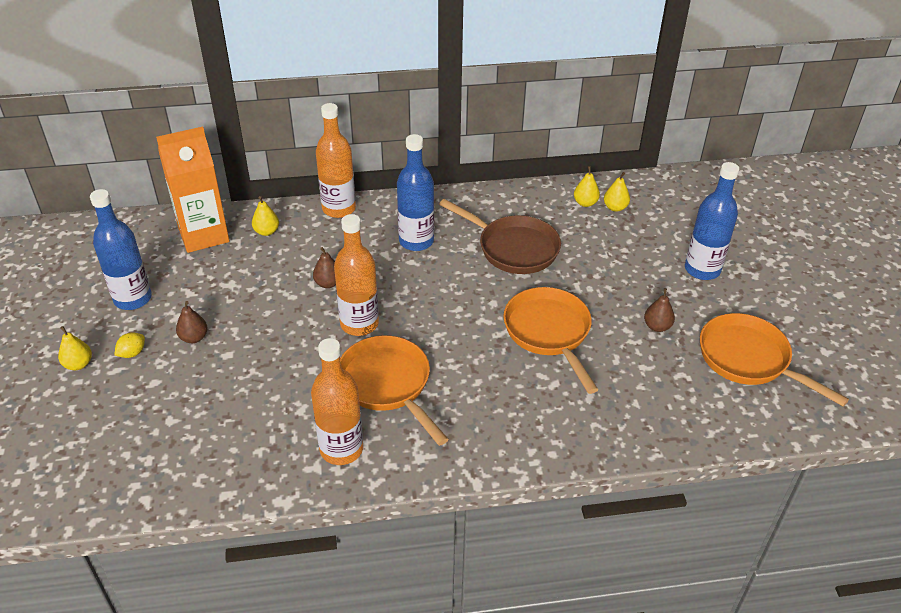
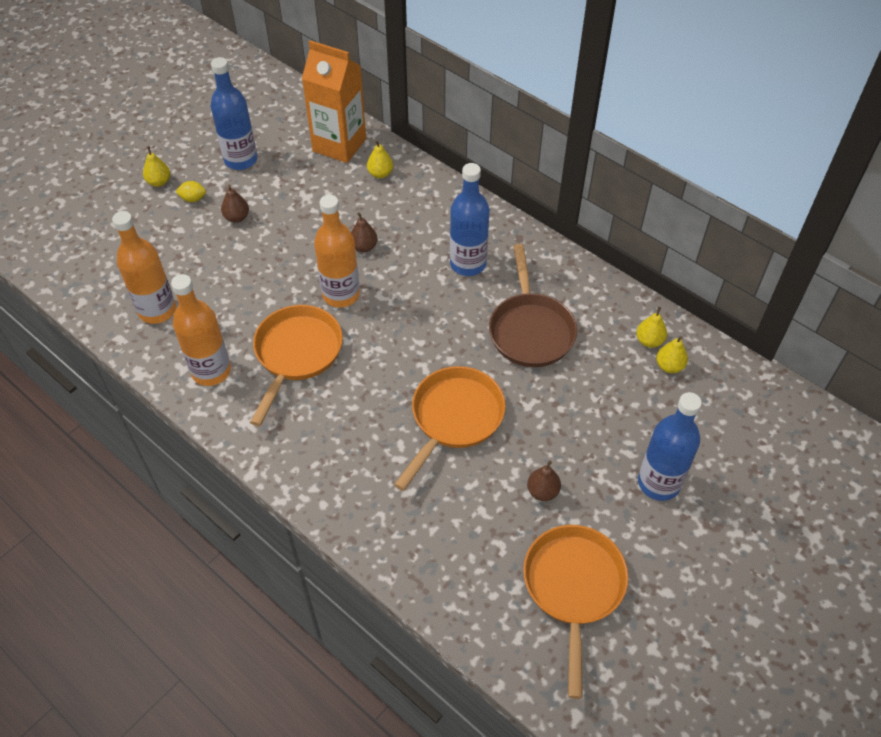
camera: 50 degrees right, 10 degrees up
orange bottle [316,103,356,218] -> orange bottle moved to [112,211,176,324]

